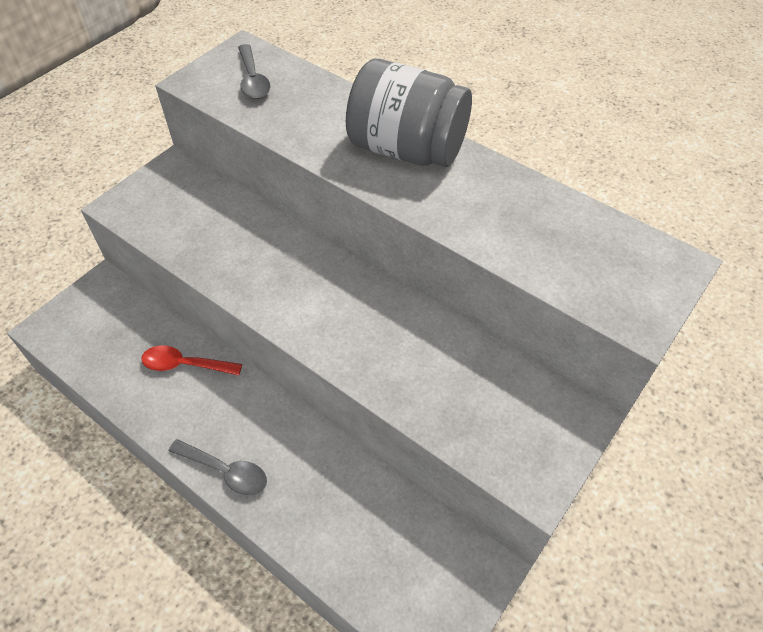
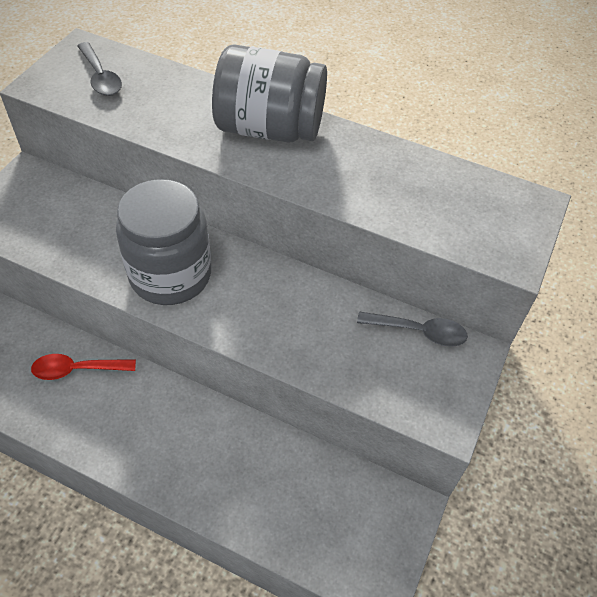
camera: 15 degrees left, 0 degrees up
grey spoon [169,439,267,495] -> grey spoon moved to [357,311,468,347]
none -> grey jar [116,179,211,305]

